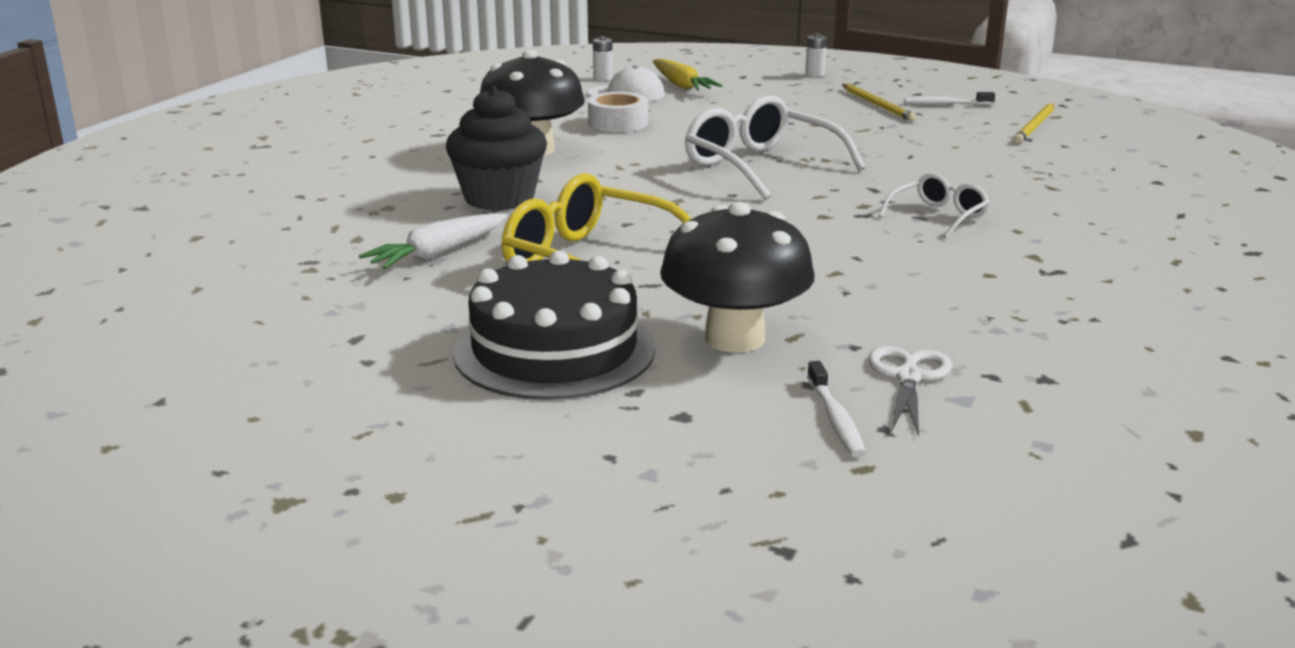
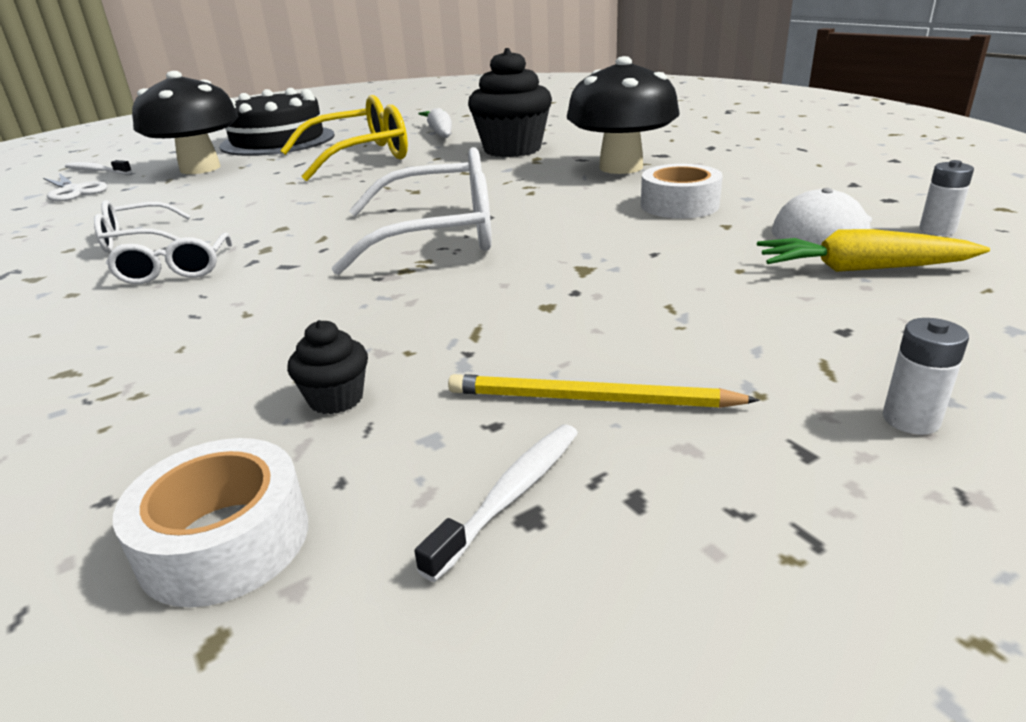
camera: 125 degrees right, 5 degrees up
yellow pencil [1014,103,1054,143] -> white tape [113,438,308,608]
none -> white glasses [94,200,190,253]
none -> black cupcake [287,320,368,414]

